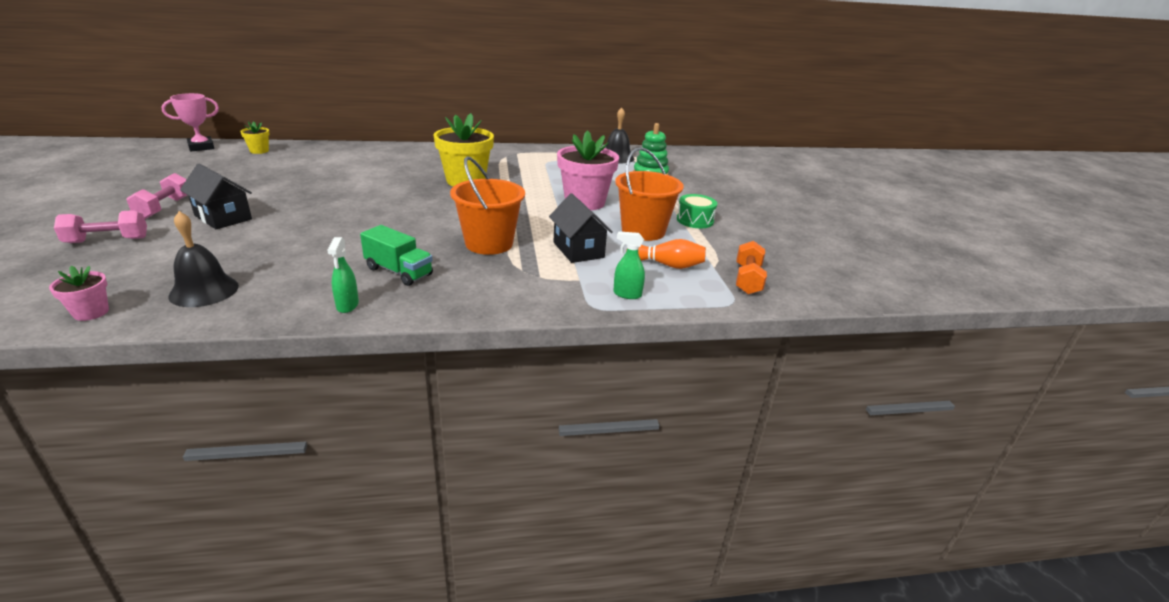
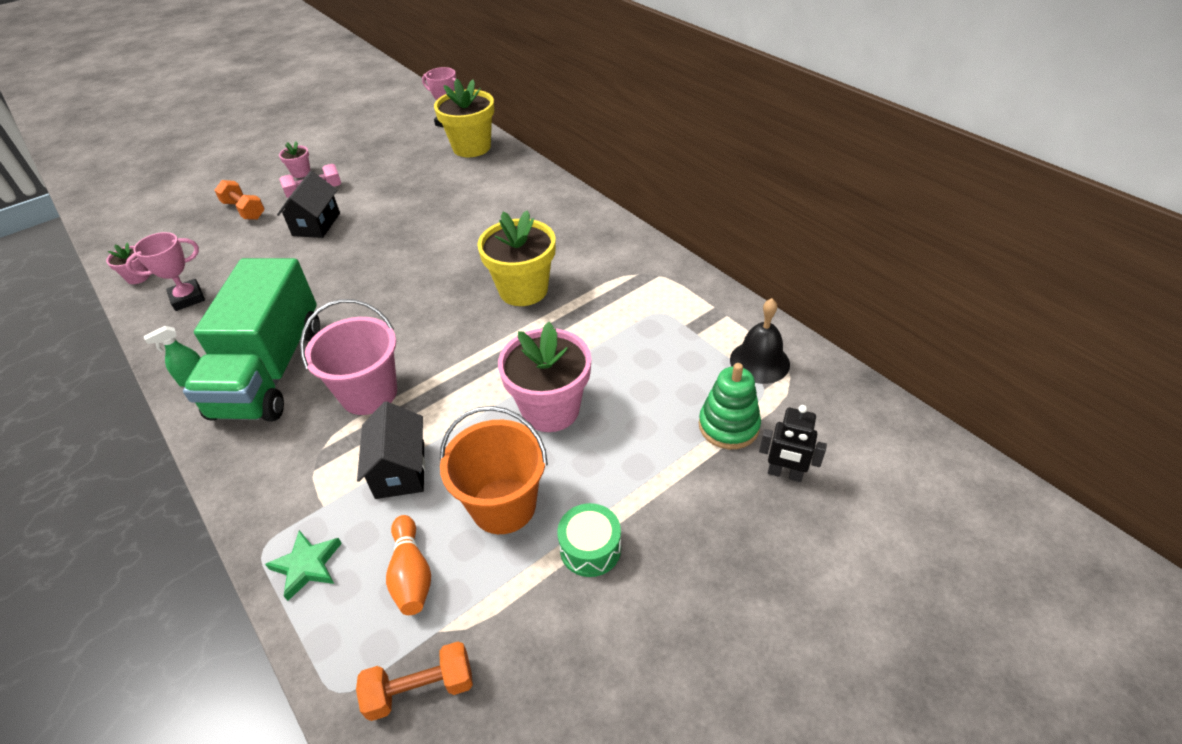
camera: 65 degrees right, 15 degrees up
pink dumbbell [54,210,147,243] -> orange dumbbell [214,180,265,220]
black bell [168,211,239,307] -> pink trophy [126,232,205,311]
yellow flower pot [240,121,270,154] -> yellow flower pot [434,79,494,157], size x2.12
green truck [360,225,433,286] -> green truck [183,258,320,422], size x2.15
orange bucket [450,156,525,255] -> pink bucket [300,299,397,415]
black house [549,193,613,263] -> black house turned 45 degrees counterclockwise [357,401,425,499]
green spray bottle [613,231,645,299] -> green star [265,530,342,601]
none -> pink flower pot [279,141,311,178]
none -> black robot [759,405,827,482]

